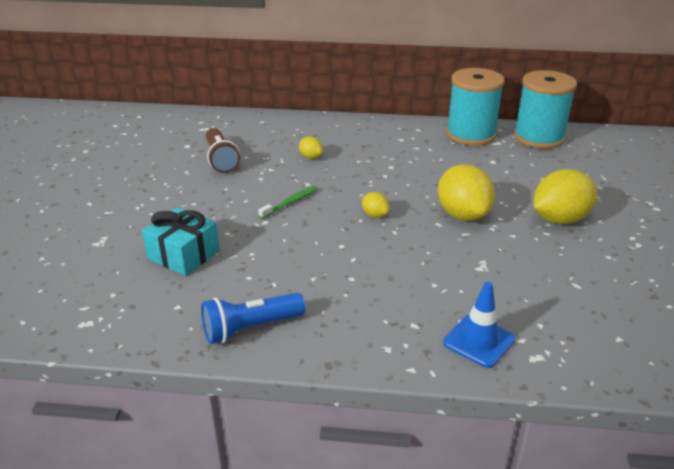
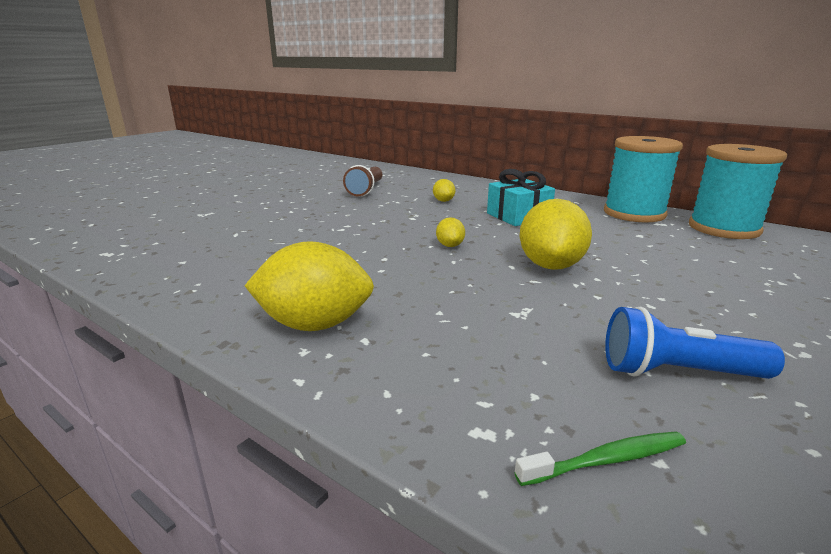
camera: 30 degrees right, 10 degrees down
turquoise gift [142,207,220,276] -> turquoise gift moved to [487,169,555,226]
blue flashlight [201,293,305,344] -> blue flashlight moved to [605,306,785,379]
green toothbrush [258,186,318,219] -> green toothbrush moved to [514,431,686,486]
blue traffic cone [443,282,515,368] -> none
yellow lemon [534,169,597,224] -> yellow lemon moved to [245,241,374,331]

